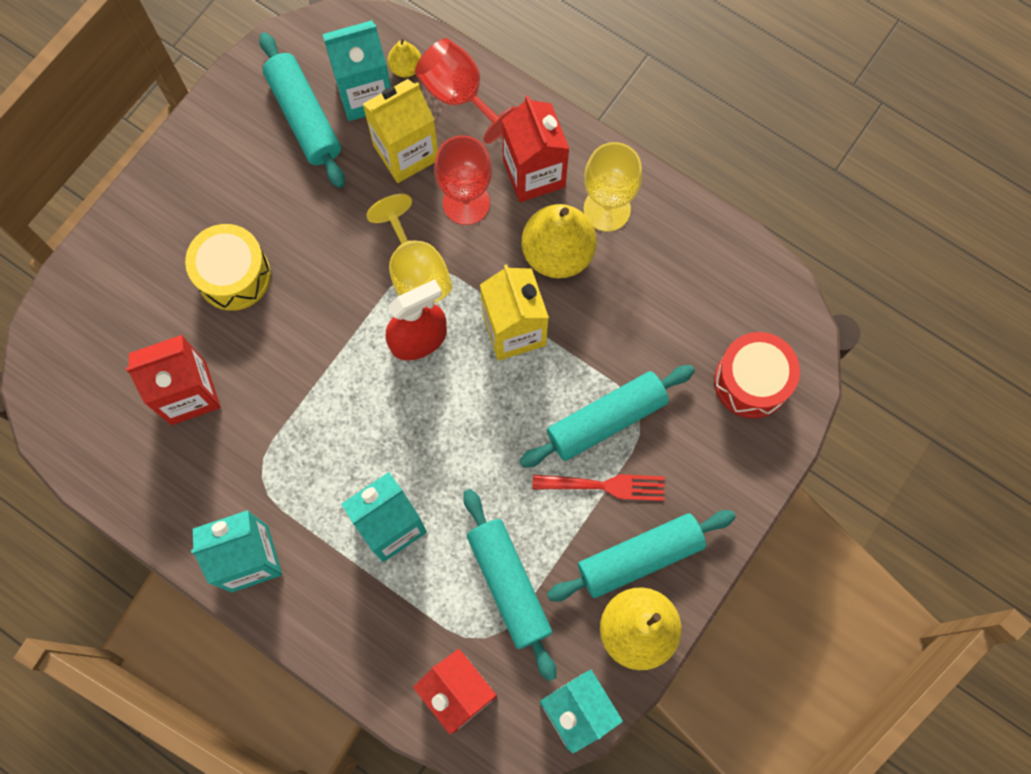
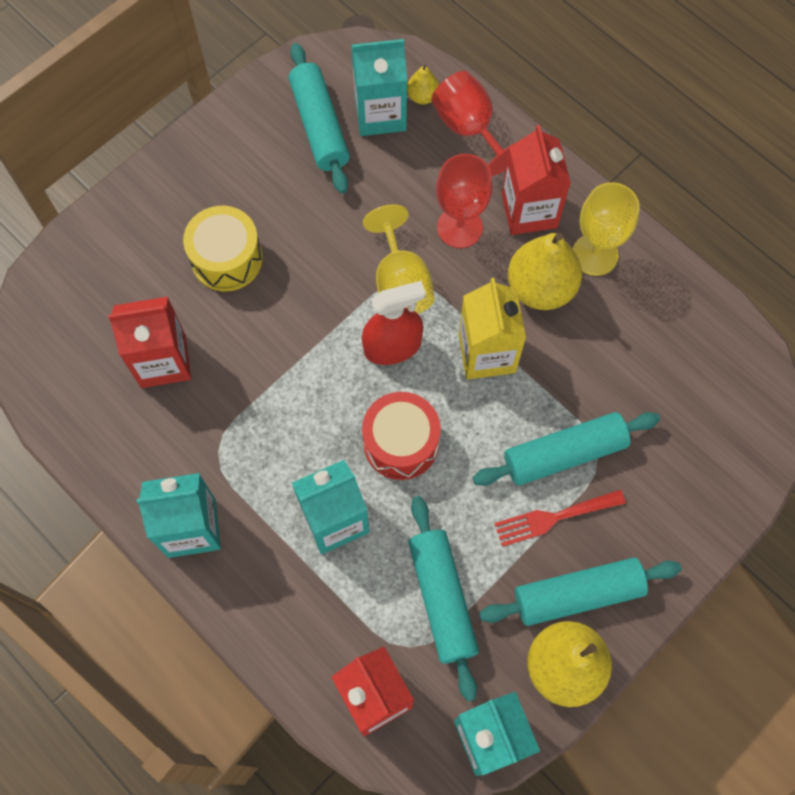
camera: 10 degrees right, 5 degrees down
yellow carton [363,79,438,183] -> none
red fork [532,474,665,501] -> red fork turned 150 degrees clockwise [494,490,626,547]
red drum [714,332,800,418] -> red drum moved to [362,392,441,480]

